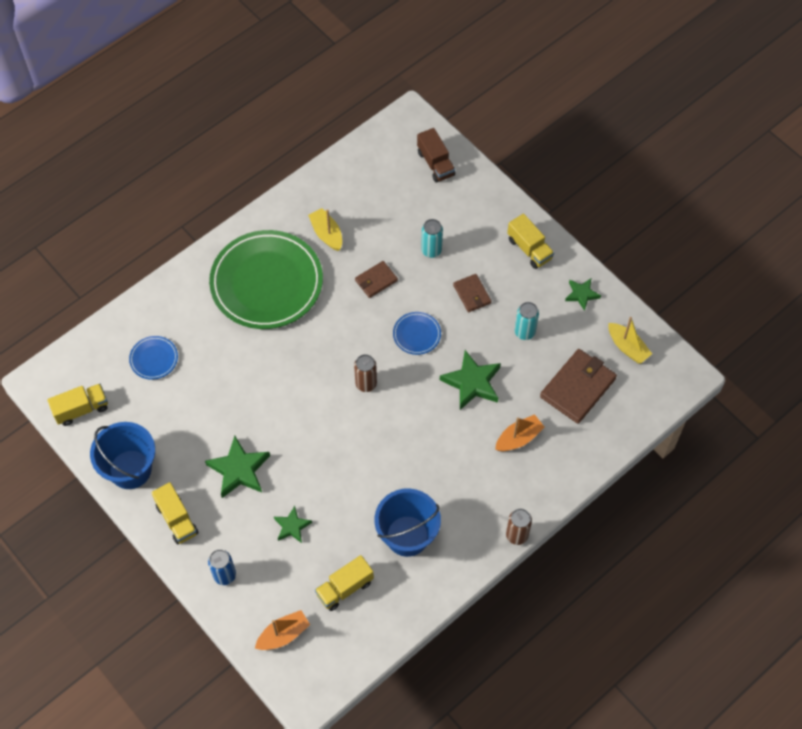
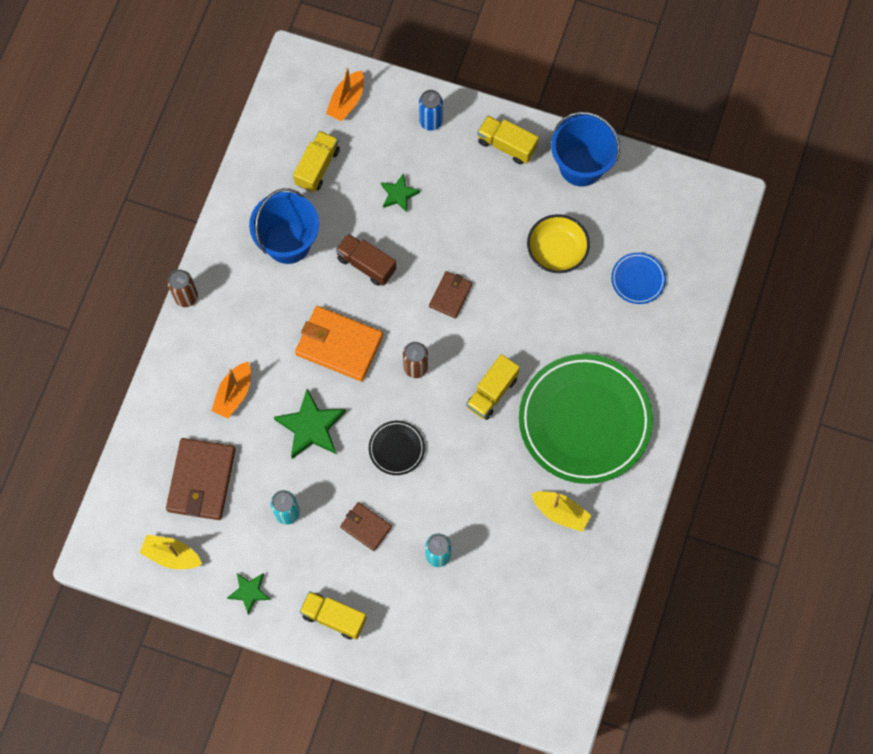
camera: 150 degrees right, 10 degrees up
yellow truck [47,384,108,426] -> yellow truck moved to [466,354,520,420]
green star [205,436,270,498] -> none
brown wallet [355,261,398,298] -> brown wallet moved to [429,271,472,319]
blue plate [393,312,441,355] -> black plate [369,421,425,475]
brown truck [417,128,455,183] -> brown truck moved to [335,233,396,286]
none -> orange wallet [295,306,383,381]
none -> yellow bowl [527,214,590,273]

